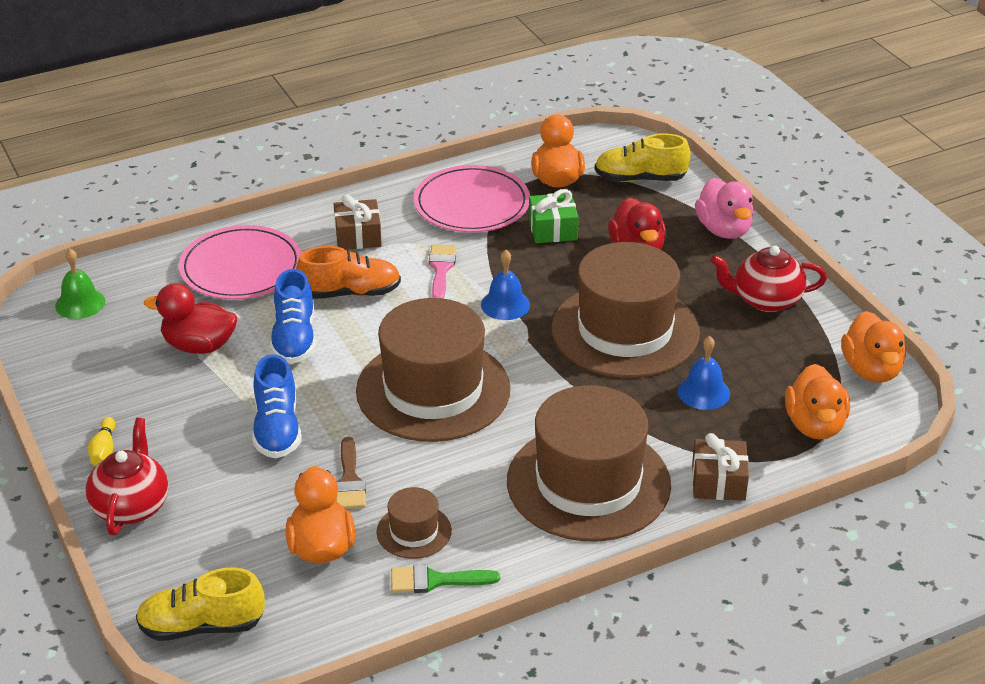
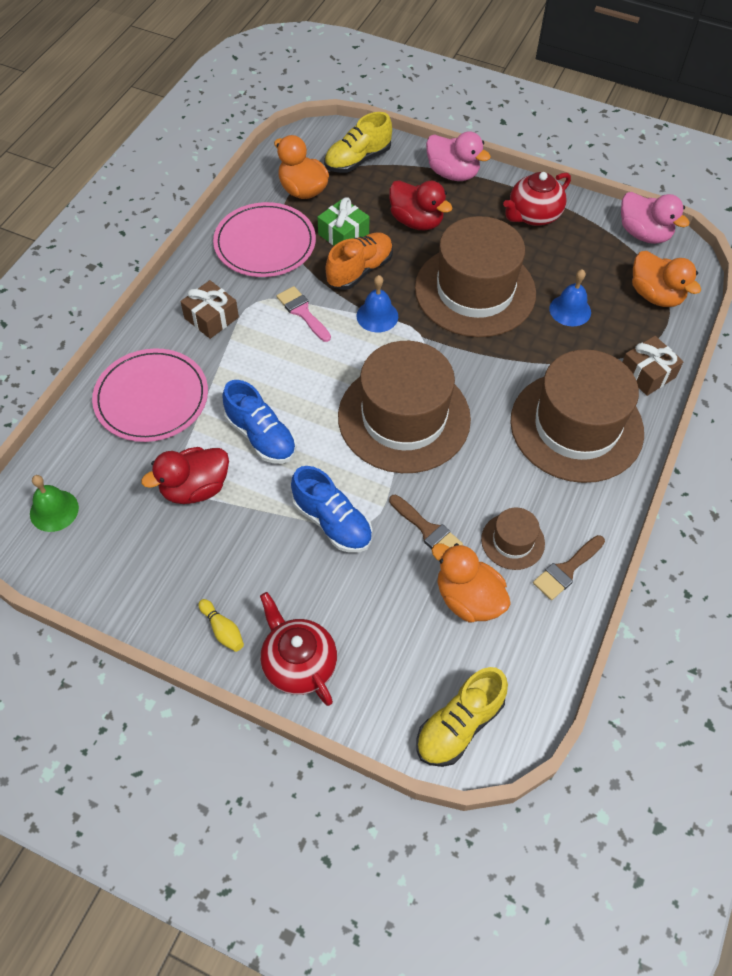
camera: 40 degrees left, 20 degrees up
orange shoe [296,246,401,299] -> orange shoe moved to [325,232,393,290]
green brush [391,564,500,593] -> brown brush [533,535,605,600]
orange duck [841,311,906,383] -> pink duck [621,192,690,244]

